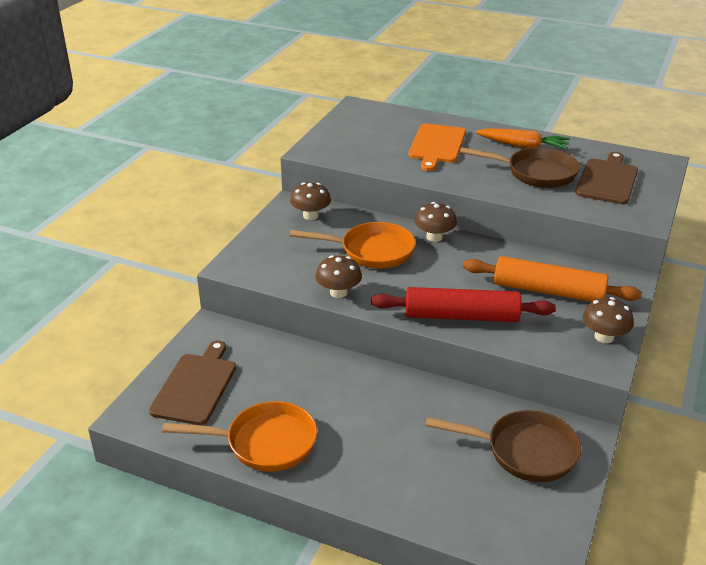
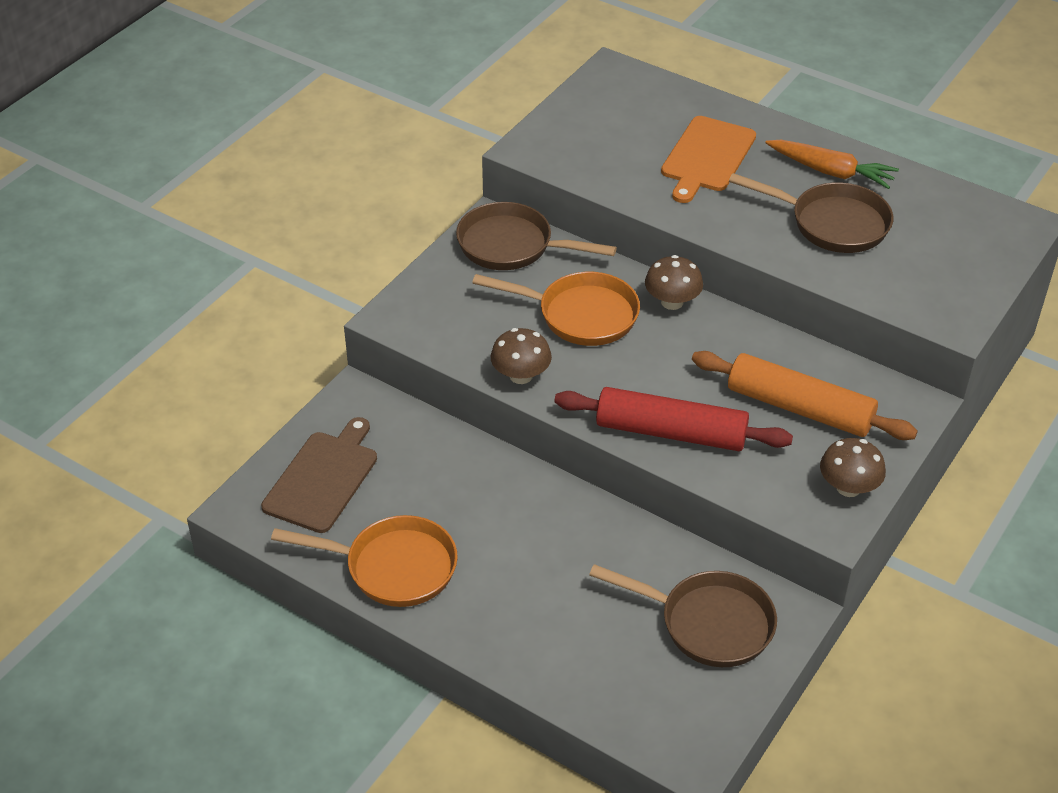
camera: 10 degrees right, 10 degrees up
brown mushroom [290,183,331,220] -> brown pan [456,202,617,270]
brown cutting board [575,152,638,204] -> none

